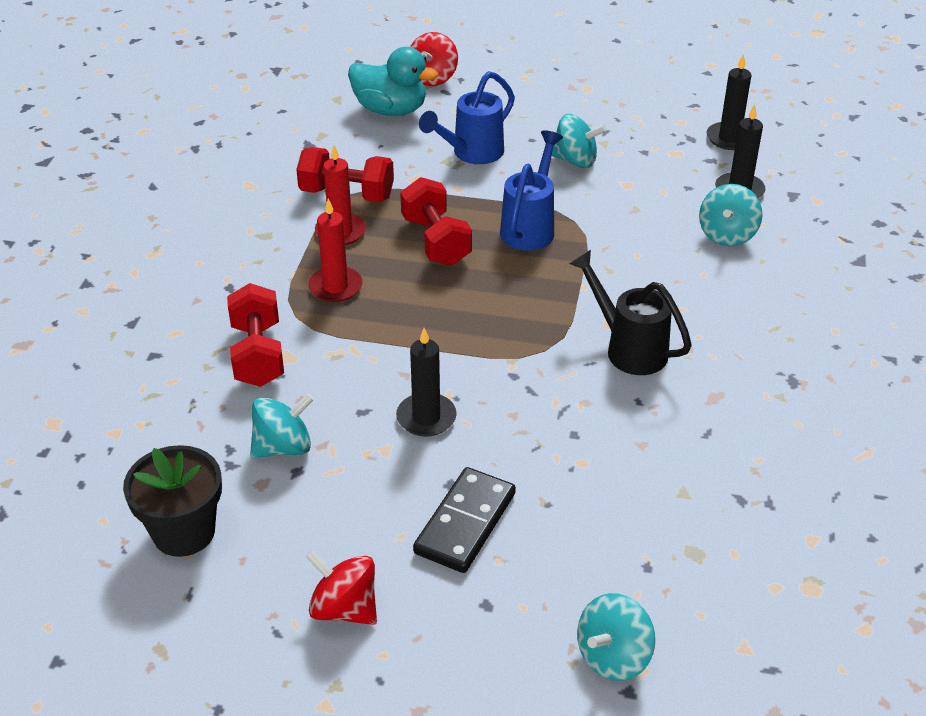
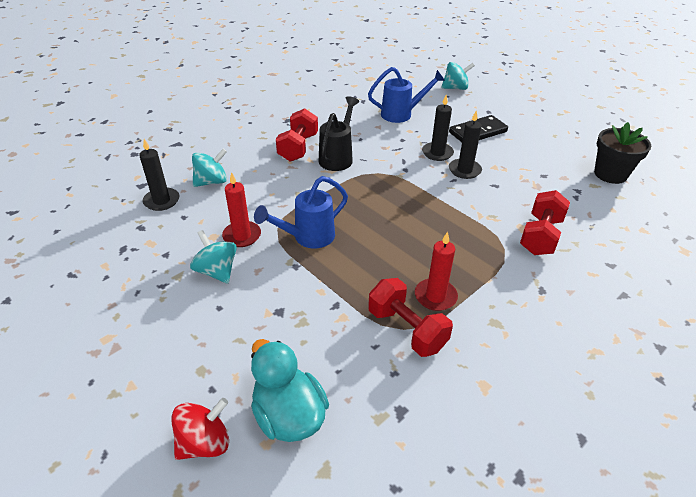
camera: 145 degrees left, 0 degrees up
turquoise spinning top [250,393,314,458] -> none
red spinning top [306,550,377,625] -> none
red candle [308,199,363,302] -> red candle moved to [222,172,261,247]
red dumbbell [400,177,472,266] -> red dumbbell moved to [276,108,318,162]
blue watering can [419,71,515,164] -> blue watering can moved to [368,67,445,123]
black watering can [569,250,692,375] -> black watering can turned 150 degrees counterclockwise [319,96,359,171]
black candle [706,54,752,150] -> black candle moved to [422,95,454,161]

